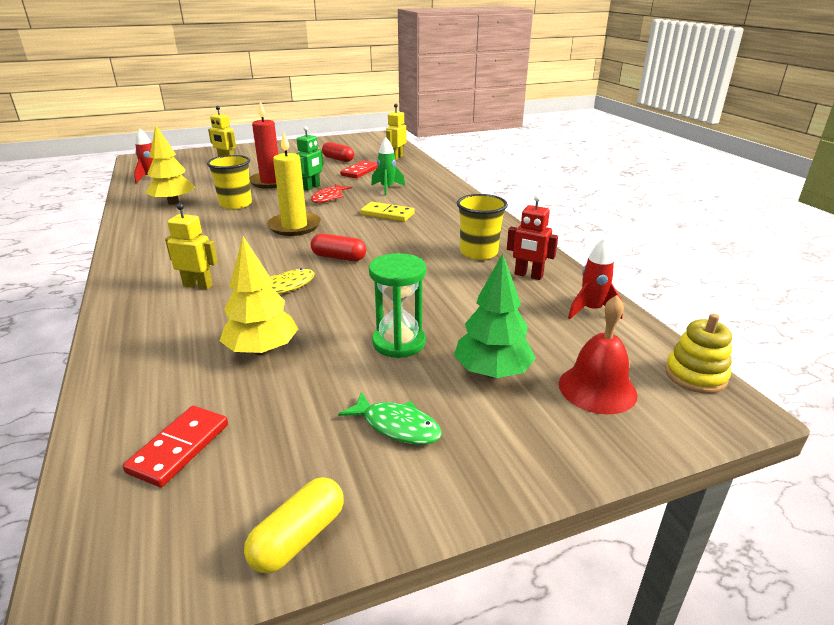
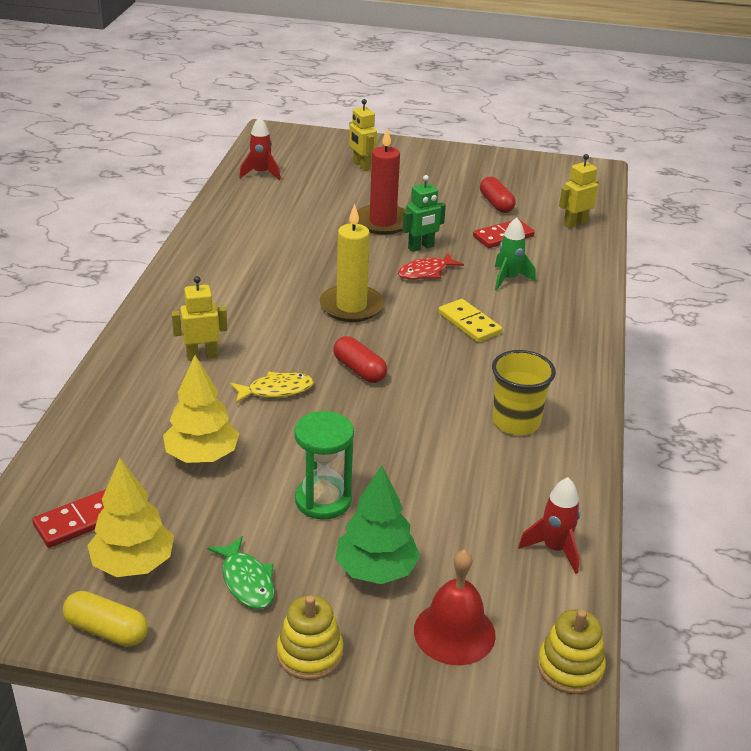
camera: 30 degrees right, 5 degrees up
yellow tree [146,125,196,205] -> yellow tree moved to [87,458,174,577]
yellow robot [165,203,218,290] -> yellow robot turned 60 degrees counterclockwise [171,276,227,361]
yellow cup [207,155,252,209] -> none
yellow capsule [244,477,344,573] -> yellow capsule turned 45 degrees clockwise [63,591,148,647]
red robot [507,195,558,280] -> none
none -> yellow stacking toy [277,595,343,680]

